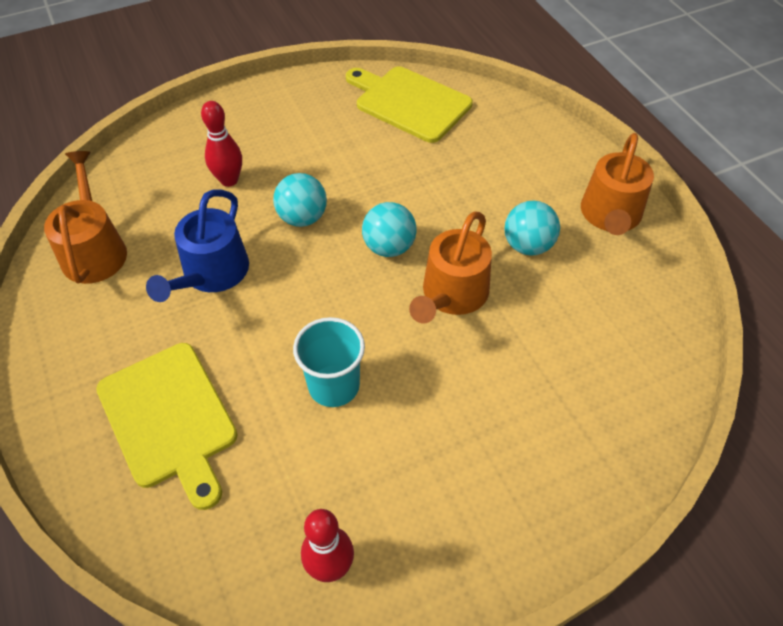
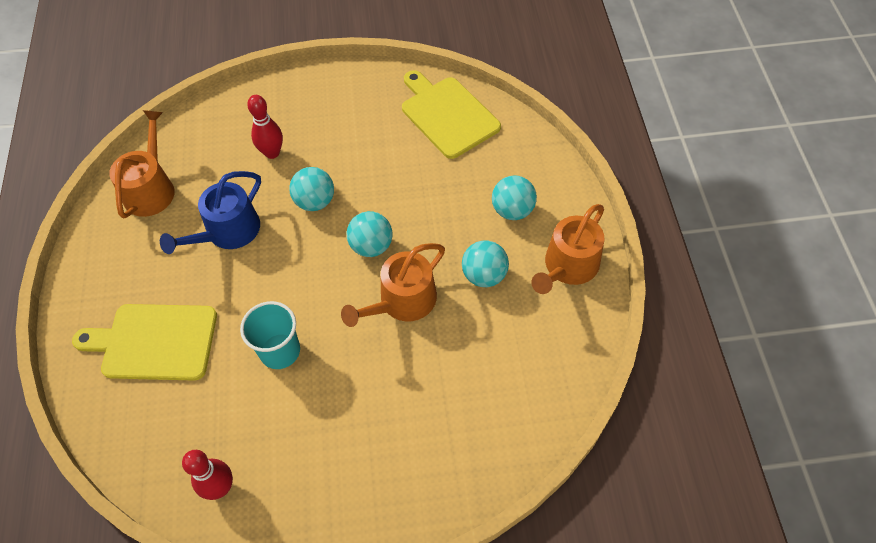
camera: 20 degrees right, 5 degrees up
yellow cutting board [96,343,238,510] -> yellow cutting board turned 105 degrees clockwise [72,304,217,381]
none -> turquoise ball [492,175,537,220]

